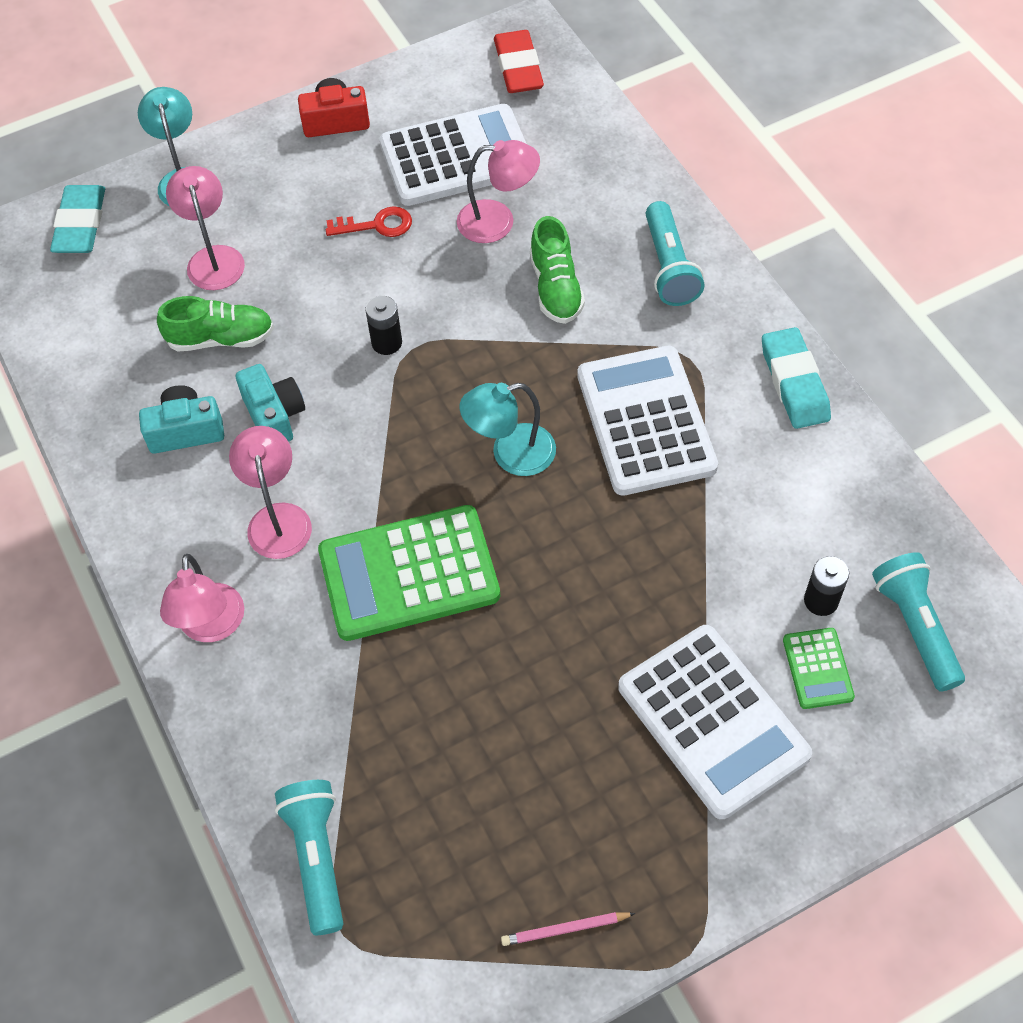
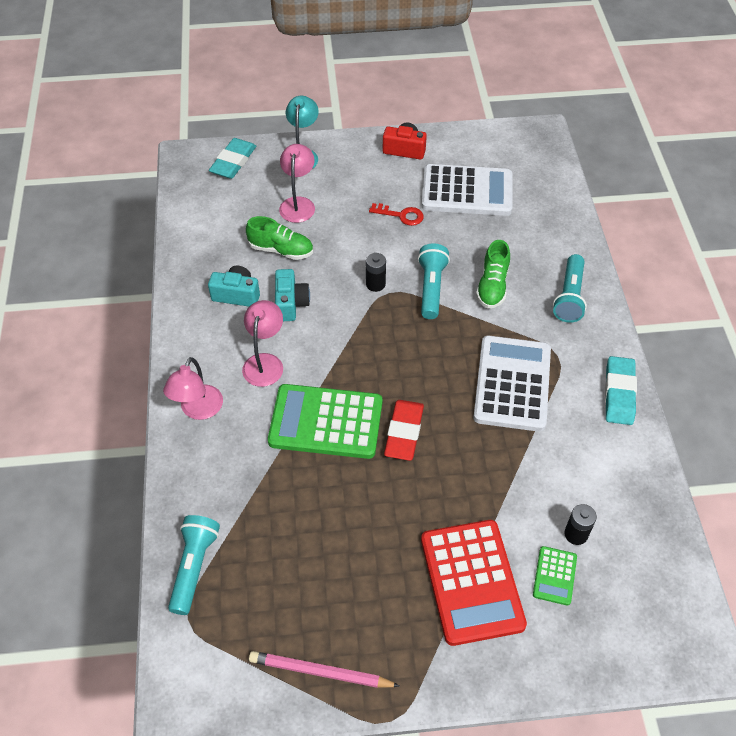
camera: 20 degrees right, 5 degrees down
pink lamp [457,140,540,243] -> none
turquoise lamp [460,383,556,476] -> none
red eraser [494,30,544,93] -> red eraser moved to [384,400,424,461]
pink pencil [501,912,636,946] -> pink pencil [249,651,400,688], size x1.68
white calculator [618,625,812,819] -> red calculator [421,520,527,646]
turquoise flashlight [872,552,965,692] -> turquoise flashlight moved to [418,243,450,319]

